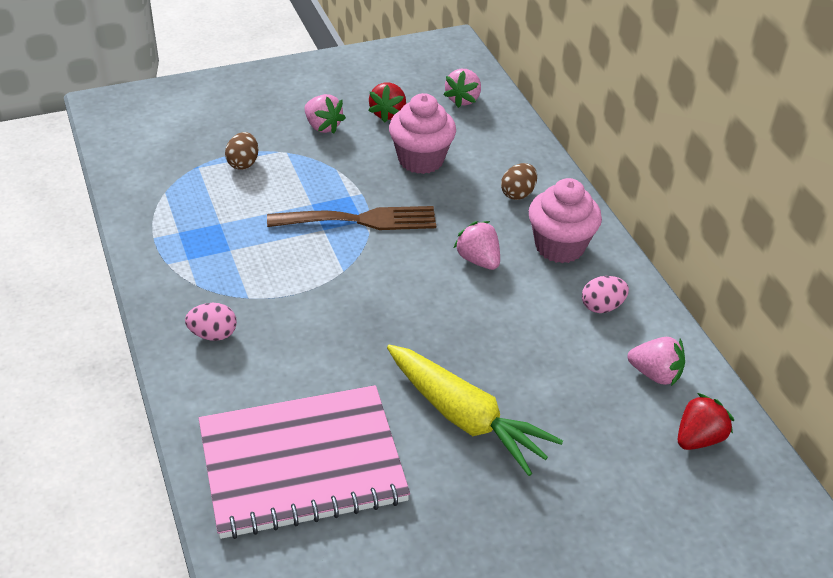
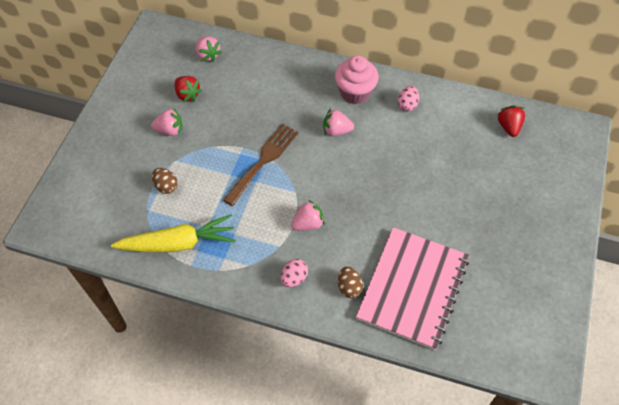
camera: 50 degrees left, 15 degrees up
yellow carrot [387,345,563,476] -> yellow carrot moved to [111,214,236,252]
pink cupcake [389,93,456,174] -> none
brown egg [501,163,537,200] -> brown egg moved to [338,266,363,298]
pink strawberry [628,337,685,386] -> pink strawberry moved to [291,200,325,231]

